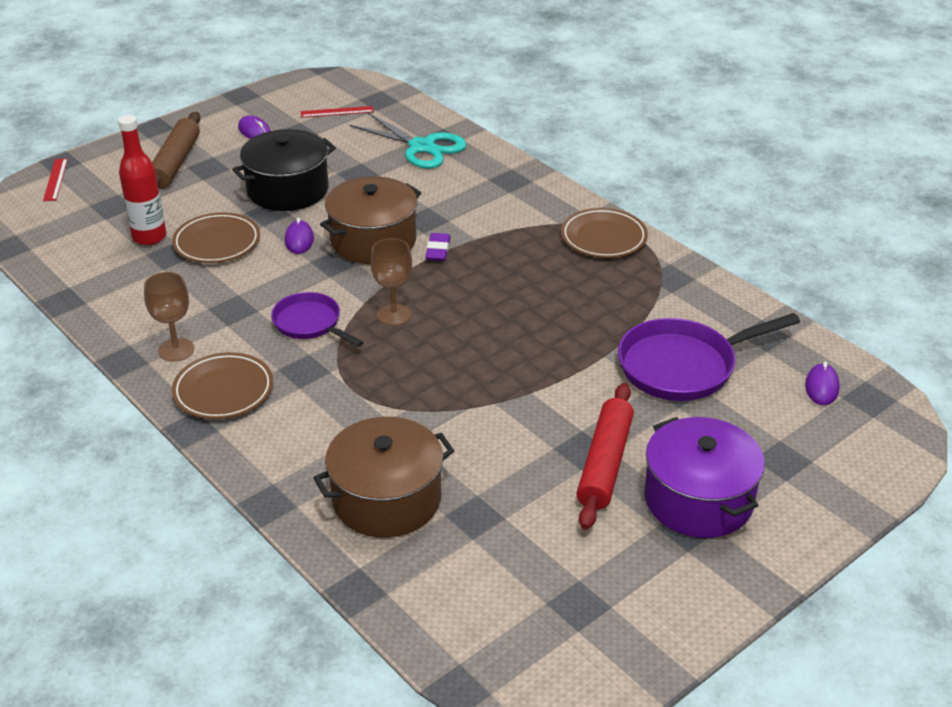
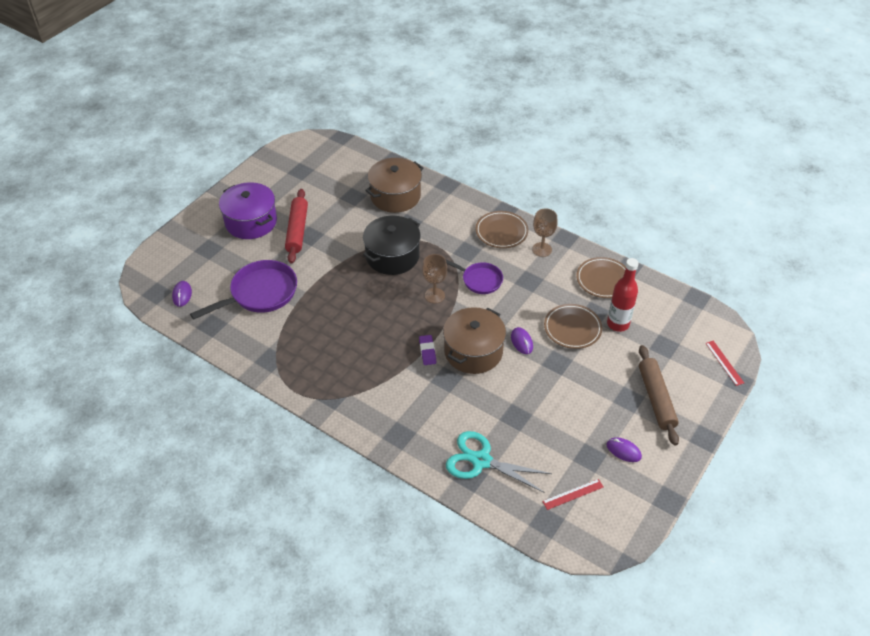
camera: 165 degrees right, 10 degrees up
black pot [232,129,336,211] -> black pot moved to [363,216,421,275]
brown plate [561,208,648,258] -> brown plate moved to [576,257,626,298]

